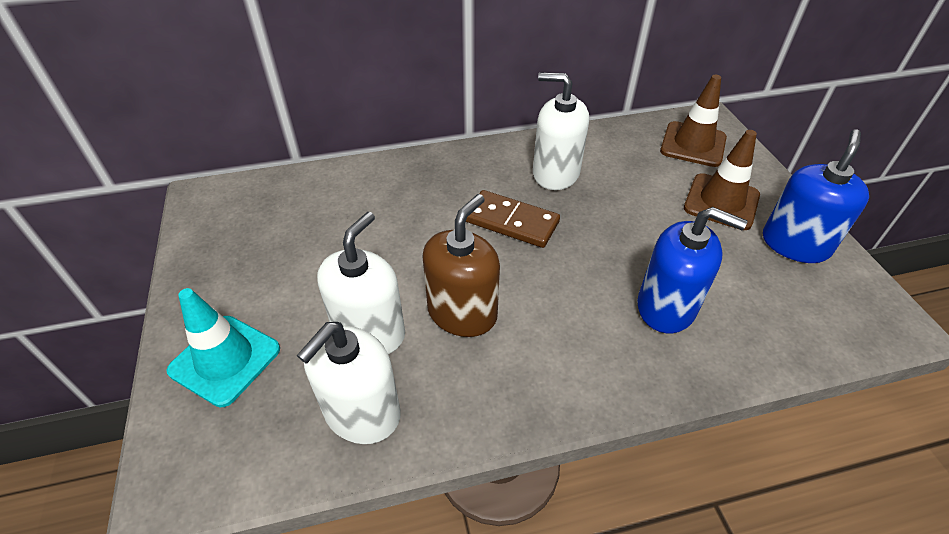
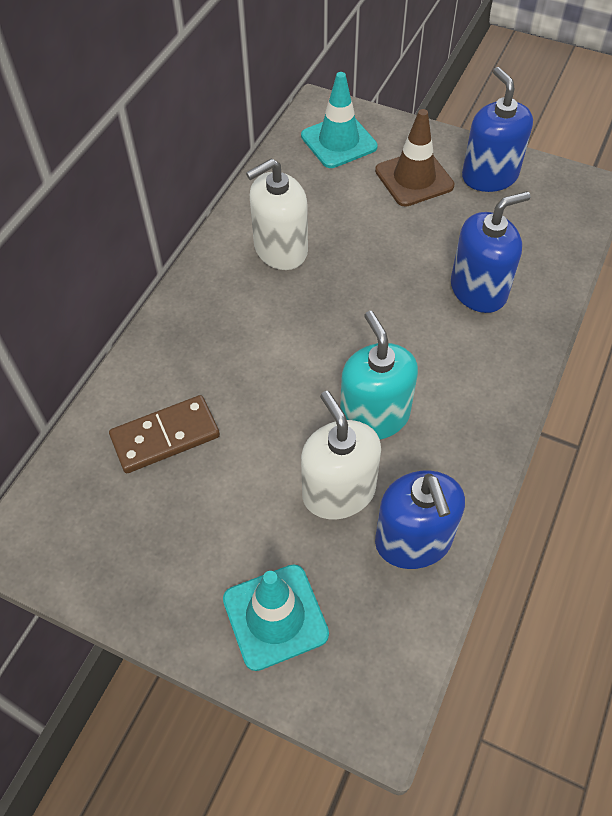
camera: 50 degrees left, 10 degrees up
white soap dispenser [297,322,401,444] -> blue soap dispenser [375,470,465,569]
brown soap dispenser [422,194,500,337] -> turquoise soap dispenser [340,311,418,439]
brown domino [466,190,560,248] -> brown domino moved to [109,395,220,473]
brown traffic cone [660,75,727,167] -> turquoise traffic cone [301,72,378,168]

